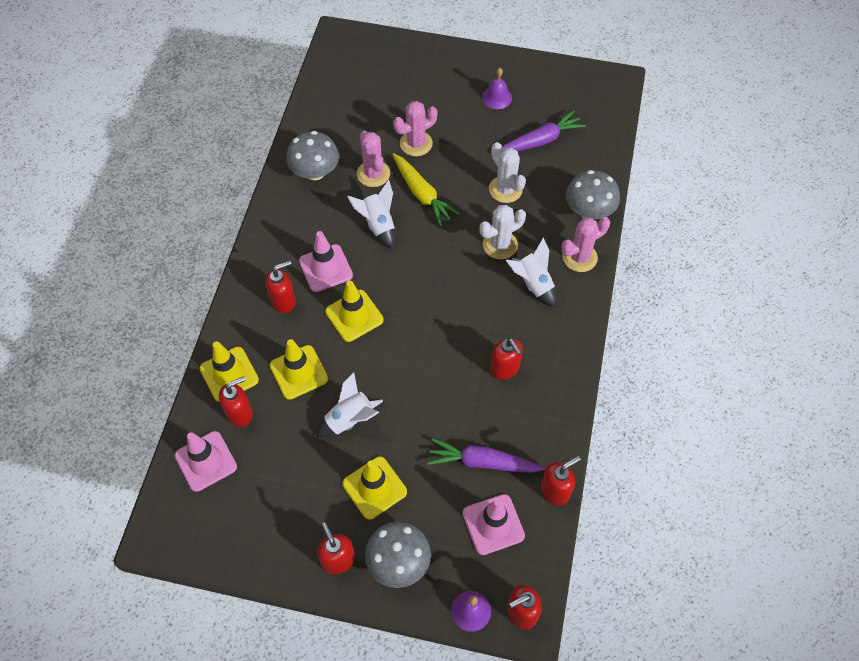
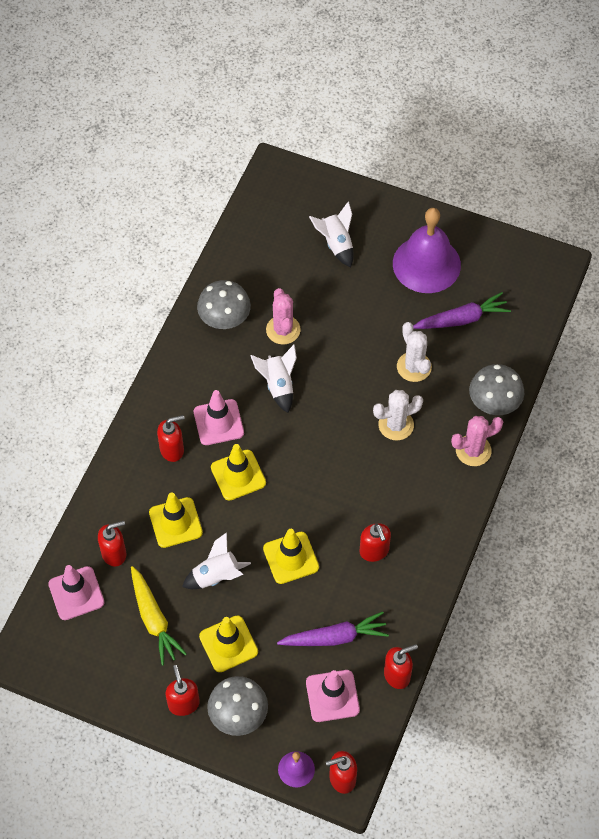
camera: 10 degrees right, 0 degrees up
yellow traffic cone [200,341,259,402] -> yellow traffic cone moved to [263,529,319,584]
yellow carrot [392,153,460,226] -> yellow carrot moved to [131,566,187,666]
pink cactus [393,101,438,156] -> none
purple carrot [427,438,545,473] -> purple carrot turned 150 degrees clockwise [277,611,389,646]
purple bell [482,68,512,109] -> purple bell [393,208,461,293], size x2.17
white rocket [506,237,557,308] -> white rocket moved to [309,201,354,267]

